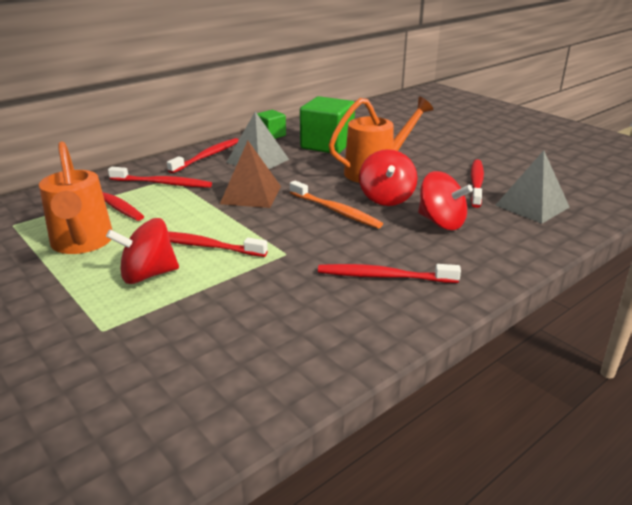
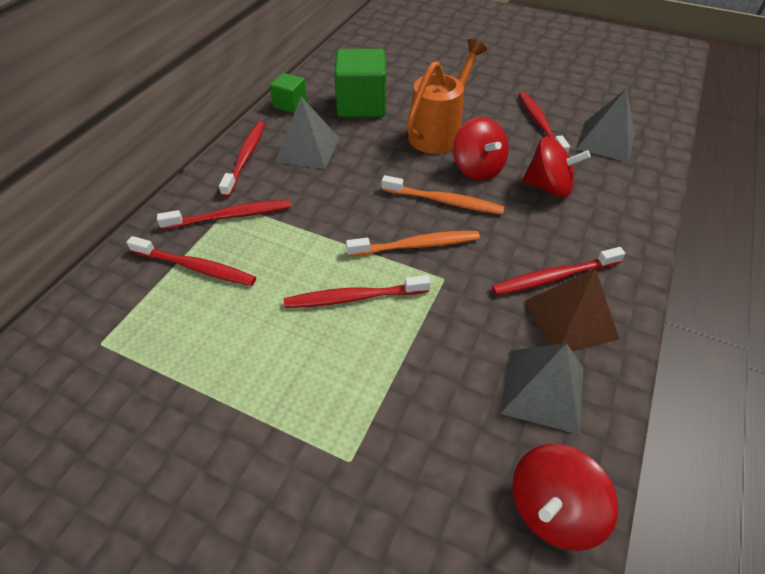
camera: 25 degrees left, 20 degrees up
orange watering can [39,141,112,254] -> none
red spinning top [106,218,179,284] -> red spinning top moved to [512,444,618,551]
brown pyramid [220,141,281,208] -> brown pyramid moved to [525,268,619,351]
none -> orange toothbrush [346,231,480,257]
none -> grey pyramid [500,343,584,435]

